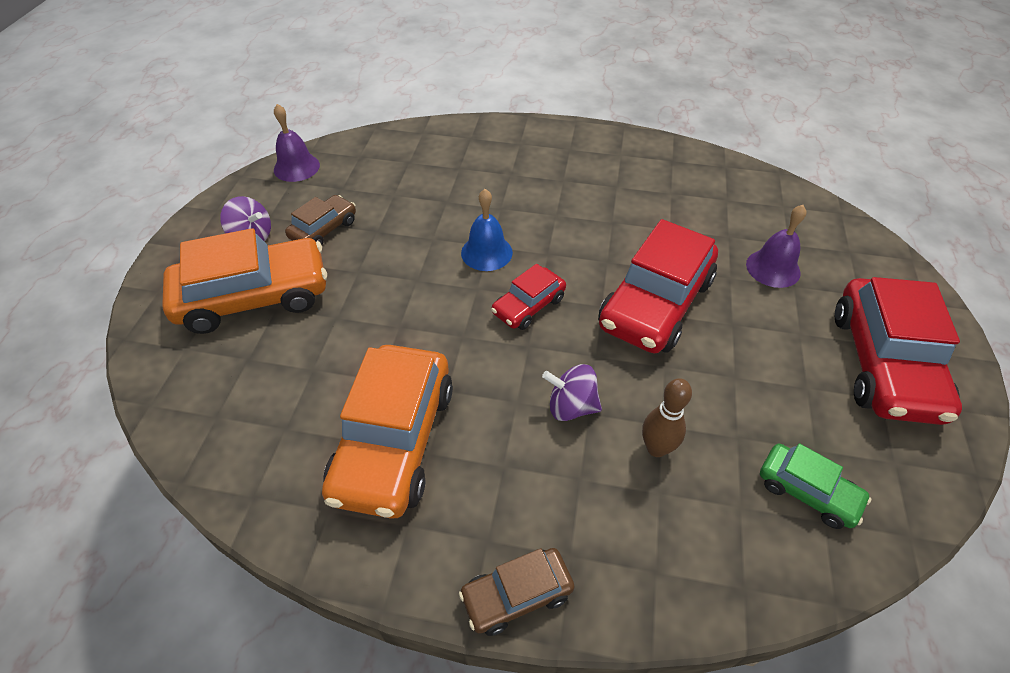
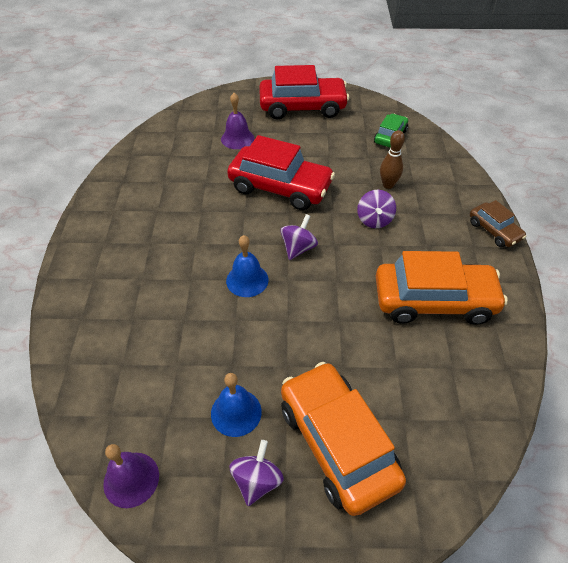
camera: 100 degrees left, 0 degrees up
brown car [285,195,356,245] -> blue bell [211,373,262,437]
red car [491,264,566,330] -> purple spinning top [280,214,318,260]

